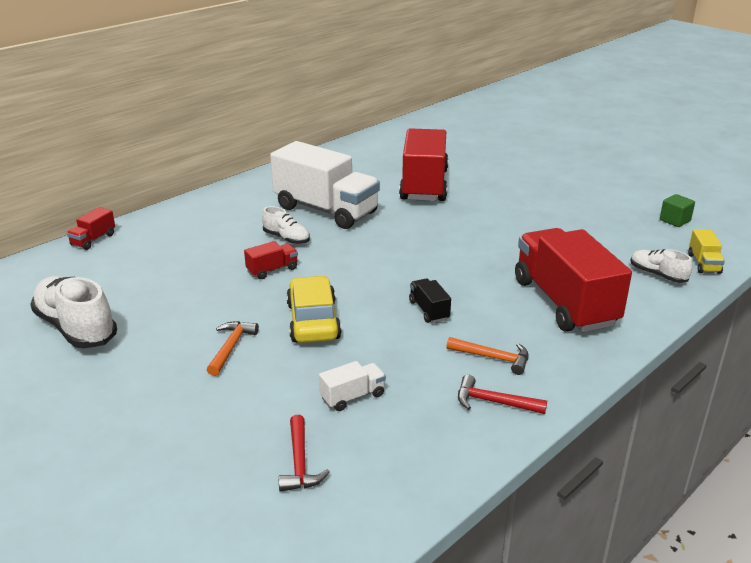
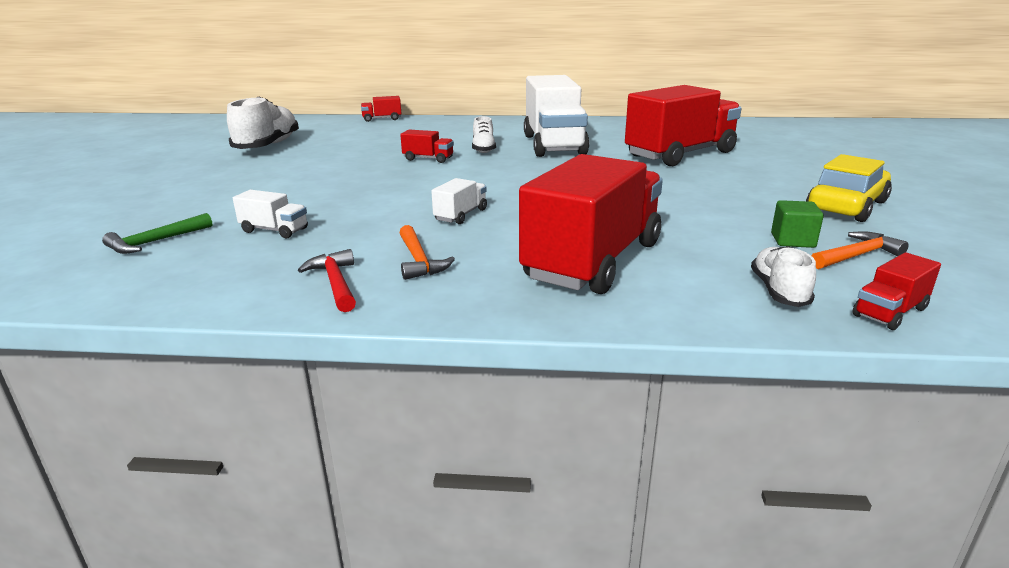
camera: 50 degrees right, 5 degrees down
orange hammer [207,321,259,376] -> orange hammer moved to [812,231,909,269]
red hammer [279,415,330,492] -> green hammer [102,213,212,254]
yellow car [286,276,341,343] -> yellow car moved to [806,154,892,222]
black truck [409,279,451,323] -> white truck [431,178,487,224]
green cube [660,194,695,227] -> green cube moved to [771,200,824,248]
yellow truck [688,229,725,274] -> red truck [852,252,941,330]

